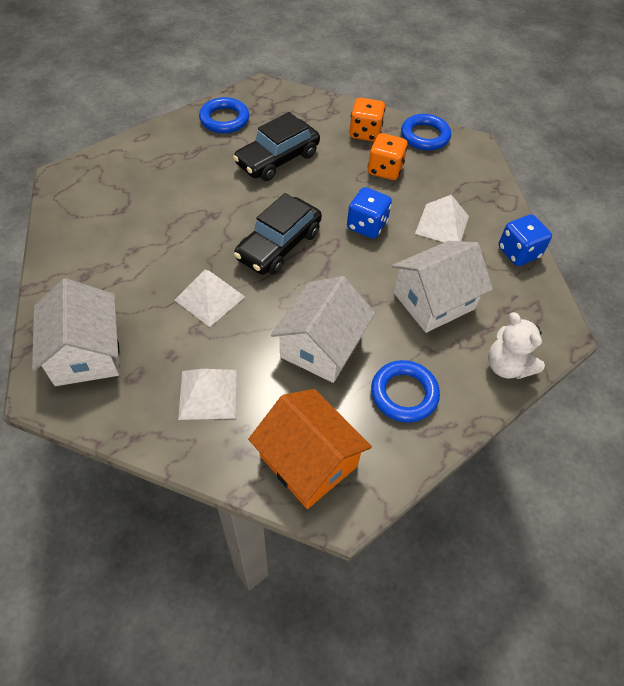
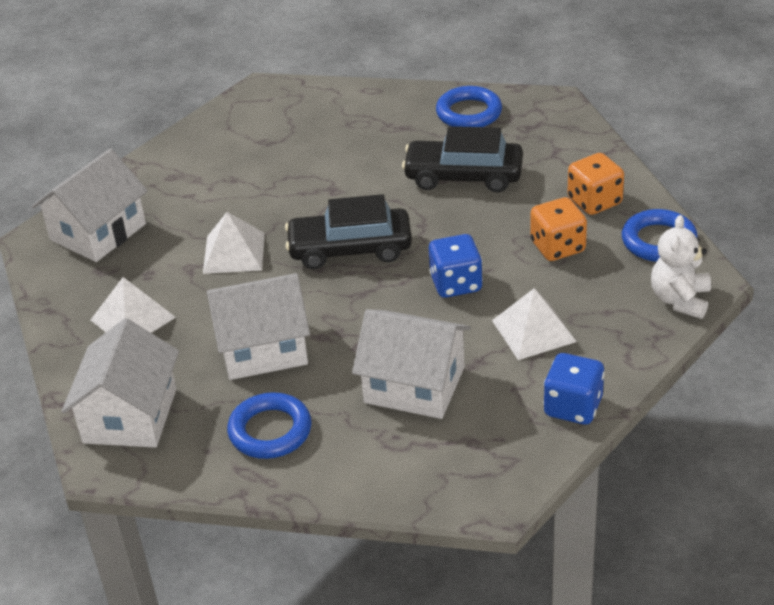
camera: 55 degrees right, 15 degrees down
orange house [248,389,372,509] -> white house [61,318,179,448]
white teddy bear [488,312,545,379] -> white teddy bear moved to [651,215,711,319]

